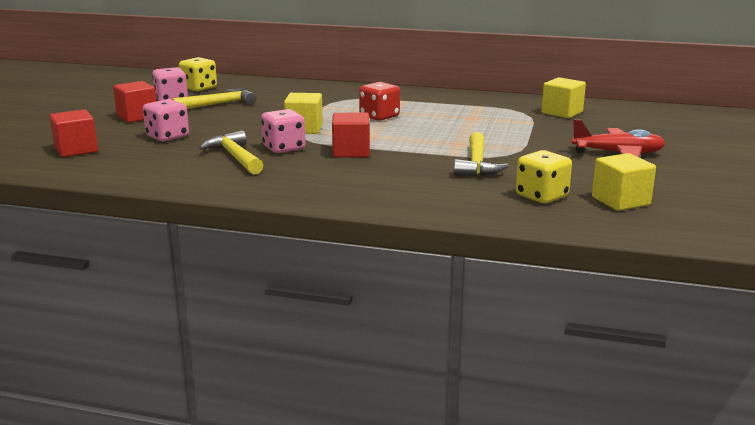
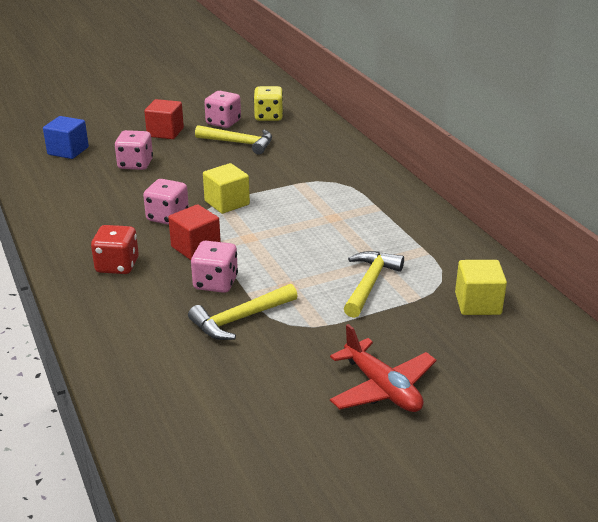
camera: 50 degrees right, 10 degrees up
red cube [49,109,98,157] -> blue cube [43,116,89,159]
yellow hammer [199,130,264,174] -> yellow hammer moved to [344,251,404,318]
red dice [359,82,400,121] -> red dice moved to [91,225,139,274]
yellow dice [516,150,572,203] -> none
yellow cube [592,153,656,211] -> none
none -> pink dice [191,241,238,293]

